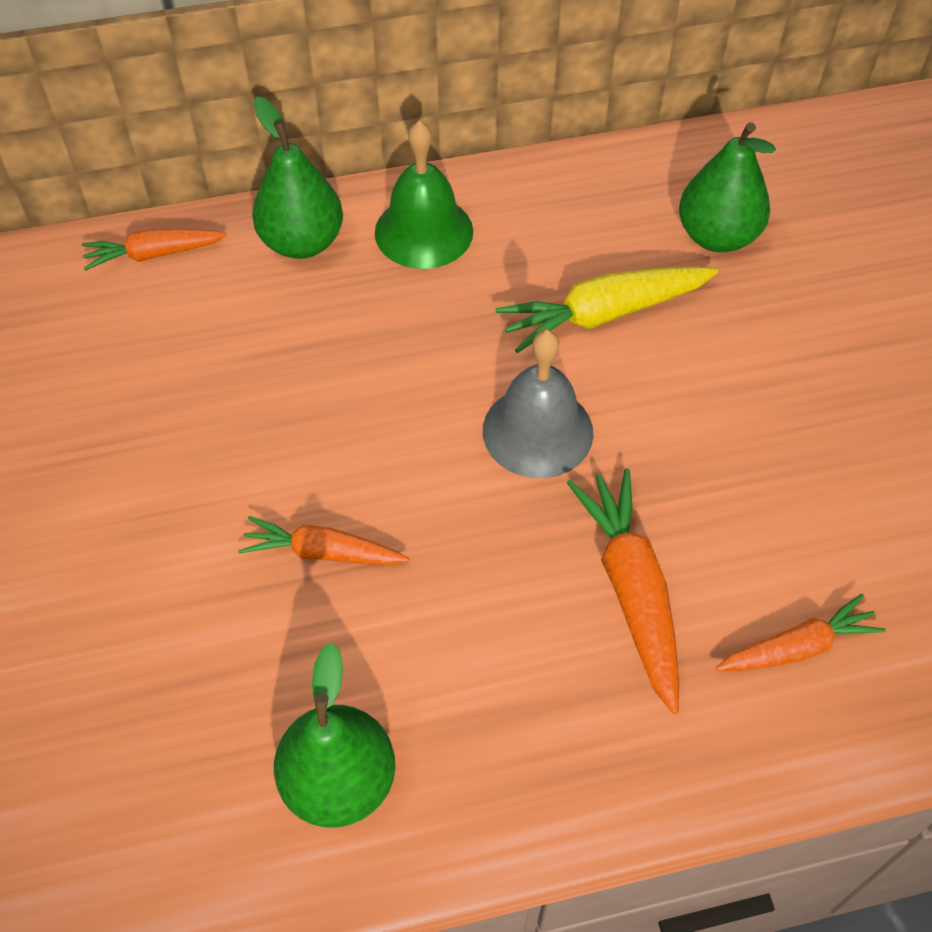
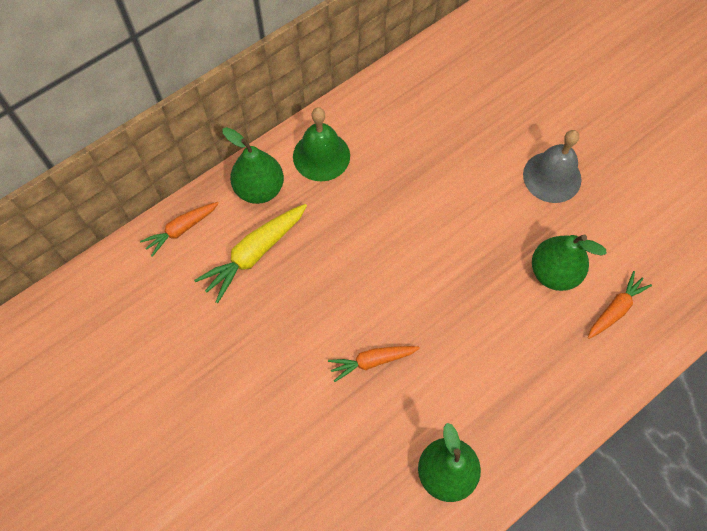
camera: 25 degrees left, 10 degrees up
grey bell [483,330,594,478] -> grey bell moved to [523,130,582,203]
yellow carrot [495,266,718,353] -> yellow carrot moved to [194,204,307,303]
orange carrot [567,468,679,714] -> none
green pear [679,122,776,253] -> green pear moved to [532,235,606,291]

